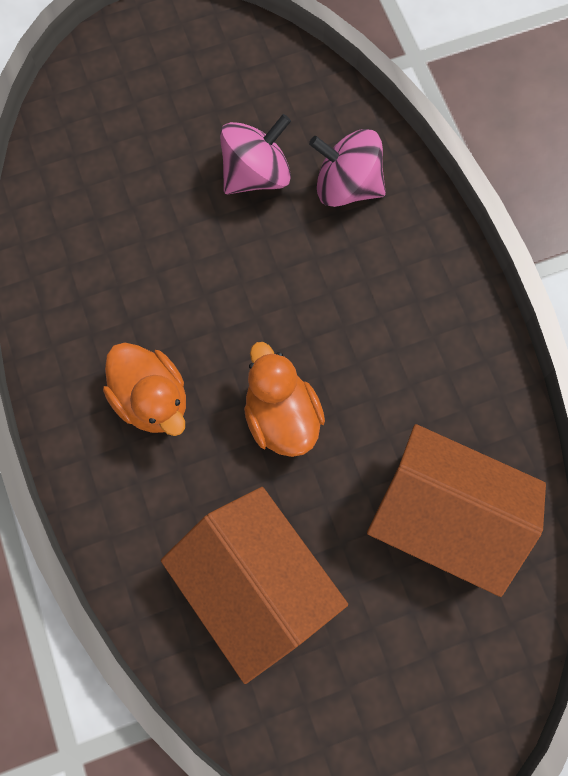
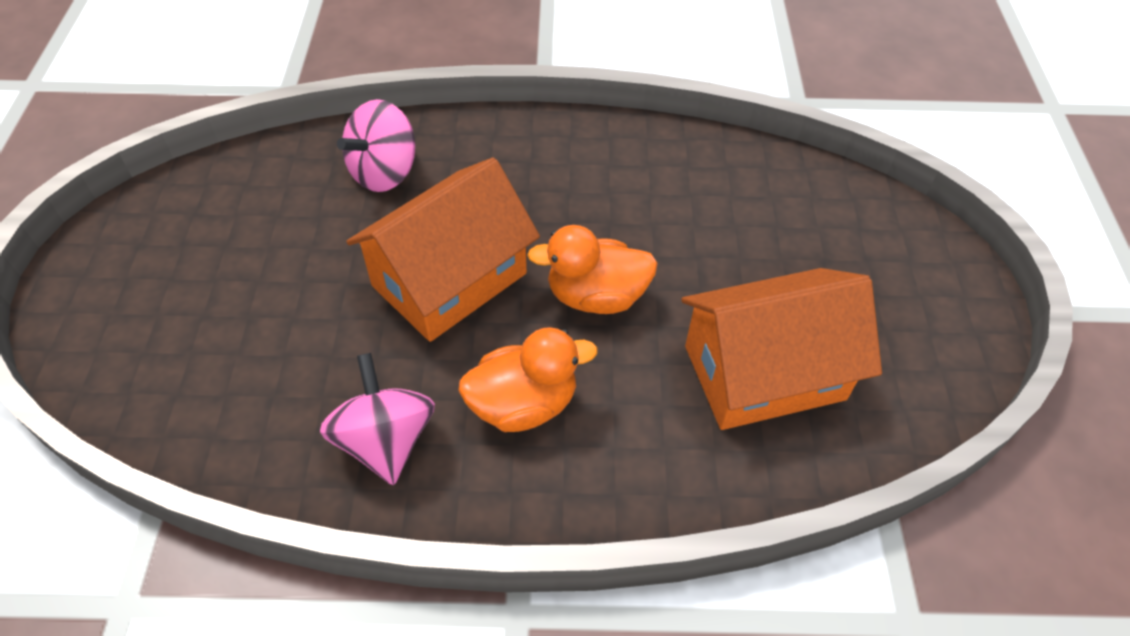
camera: 70 degrees left, 20 degrees down
pink spinning top [220,114,291,194] -> pink spinning top moved to [320,353,435,485]
orange house [367,424,546,597] -> orange house moved to [346,157,540,342]

